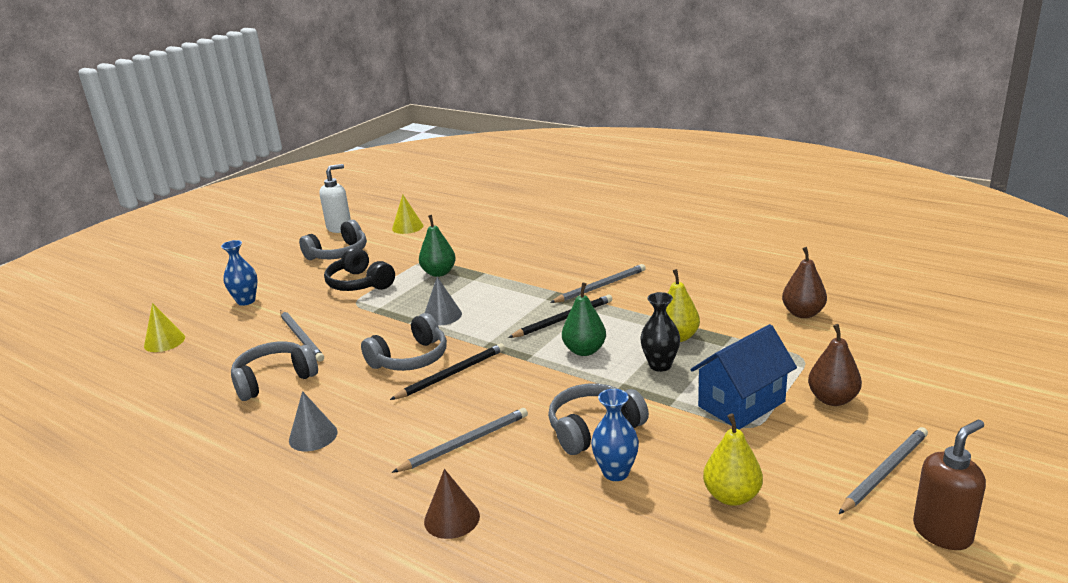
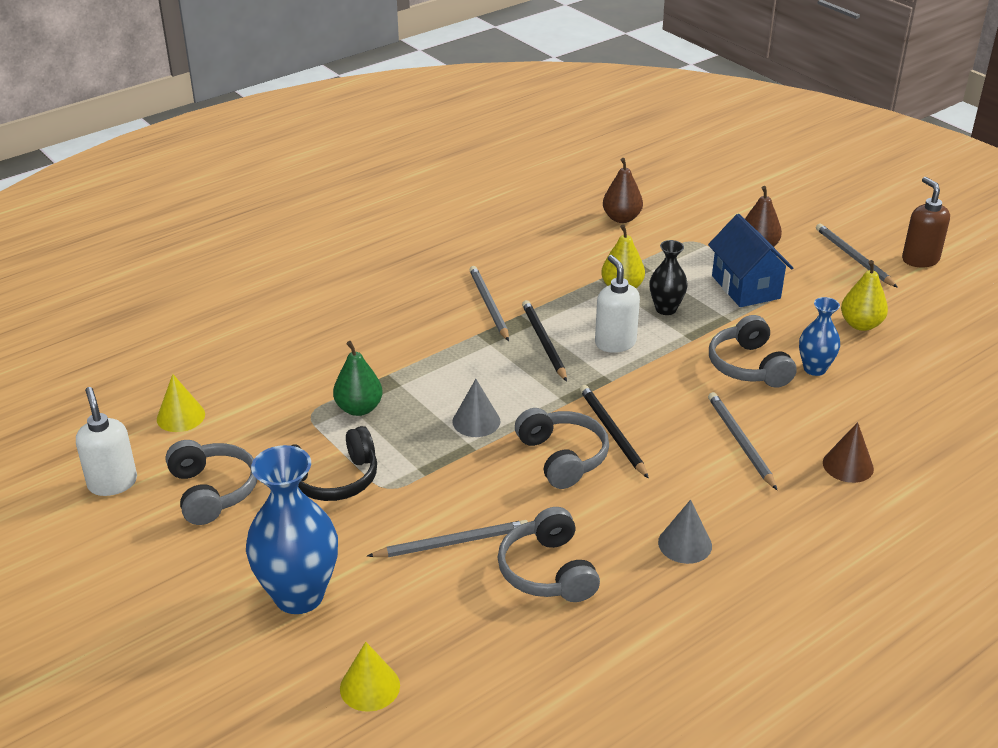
camera: 75 degrees left, 10 degrees up
blue vase [221,240,258,306] -> blue vase [246,445,338,614], size x1.81
green pear [562,282,606,356] -> white soap dispenser [595,255,640,353]

